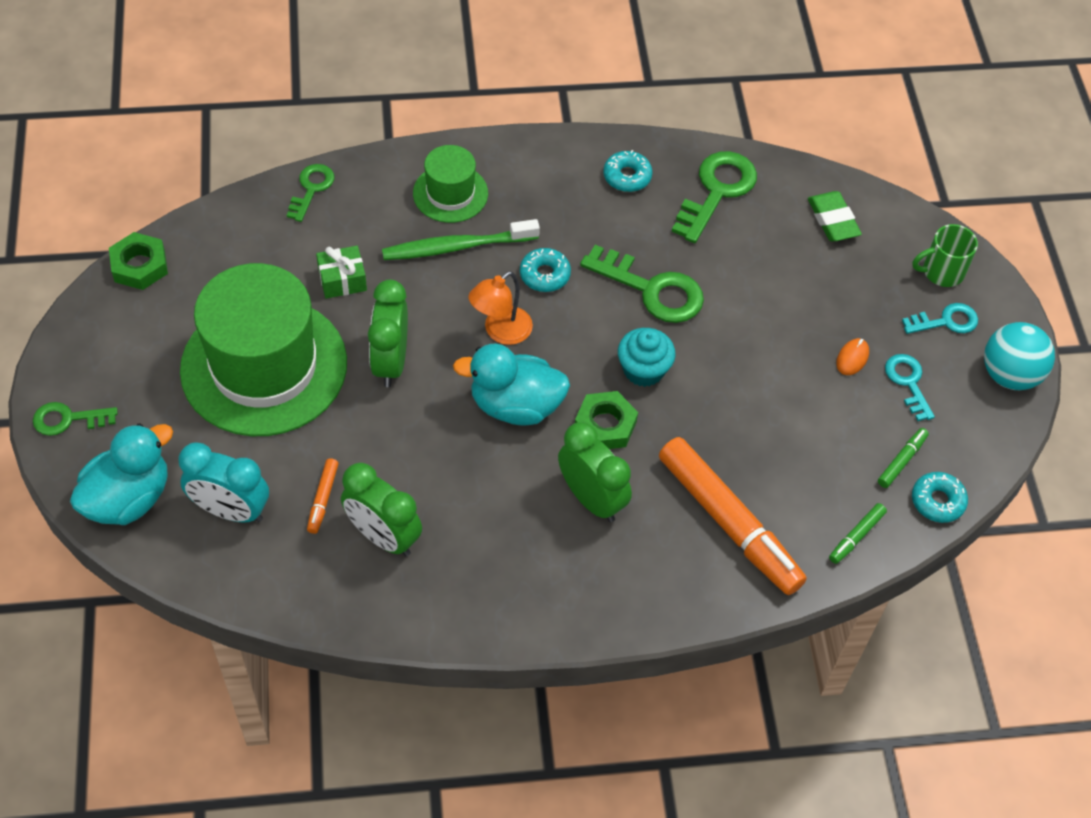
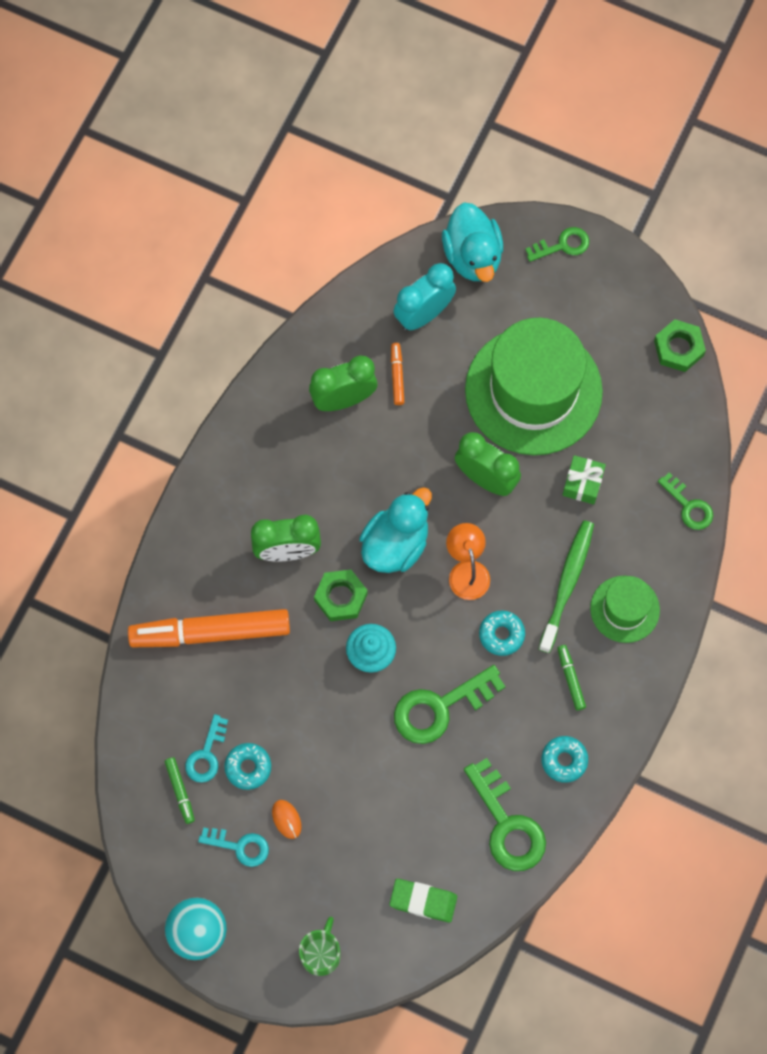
camera: 125 degrees right, 15 degrees up
green key [33,402,118,436] -> green key turned 45 degrees clockwise [525,227,590,262]
orange marker [307,458,339,534] -> orange marker turned 45 degrees clockwise [391,343,404,405]
green marker [829,503,887,564] -> green marker moved to [558,645,586,711]
turquoise key [902,303,978,334] -> turquoise key moved to [185,714,228,783]
turquoise donut [912,472,968,523] -> turquoise donut moved to [224,743,271,790]

